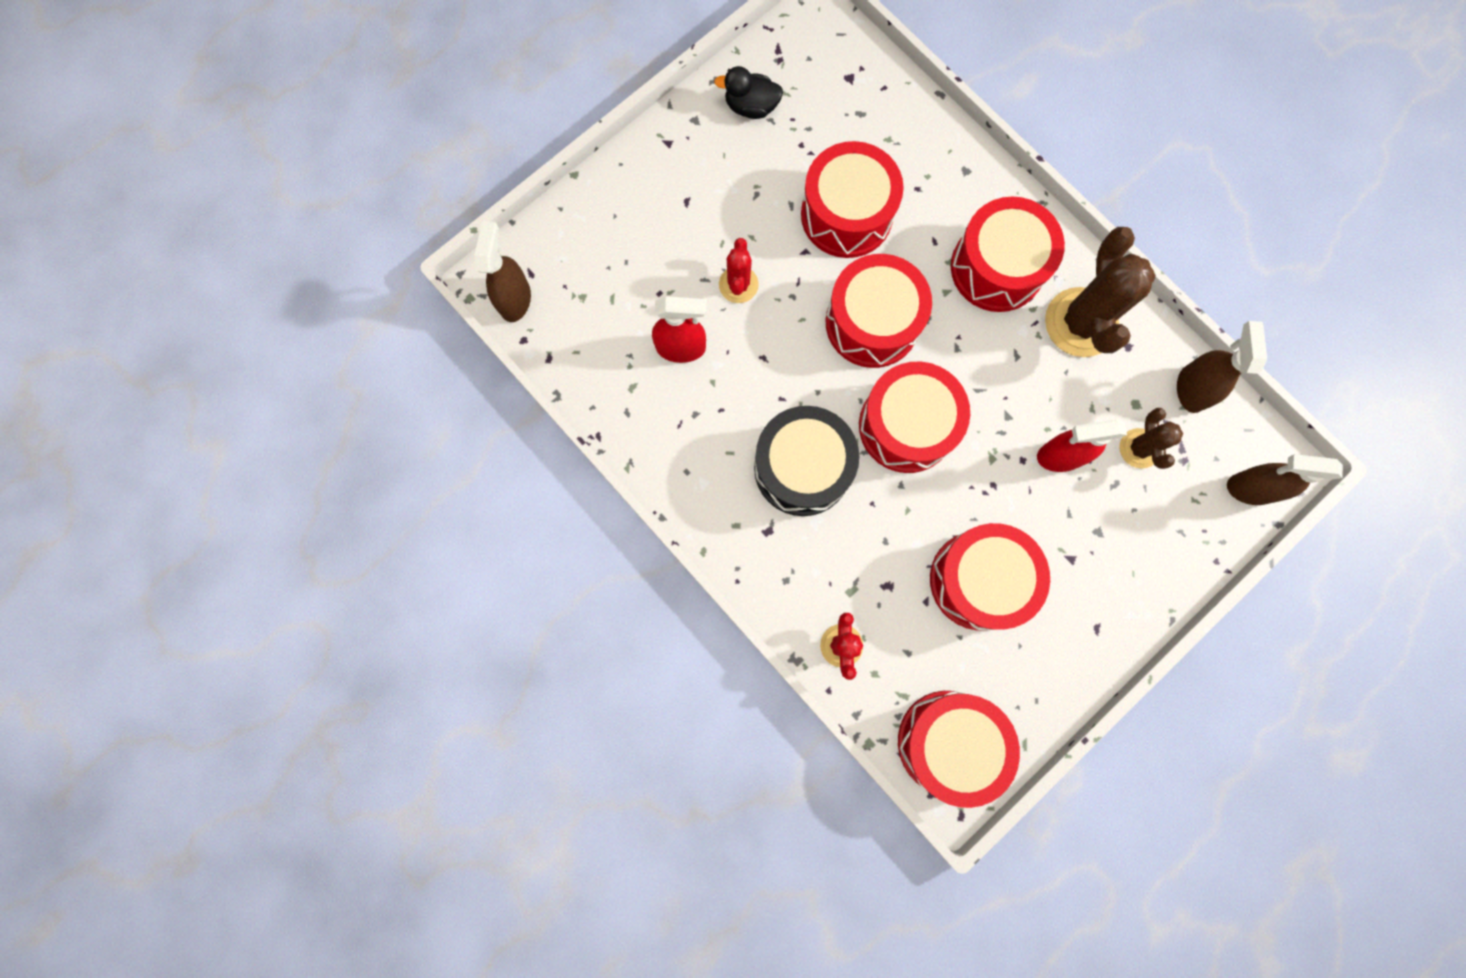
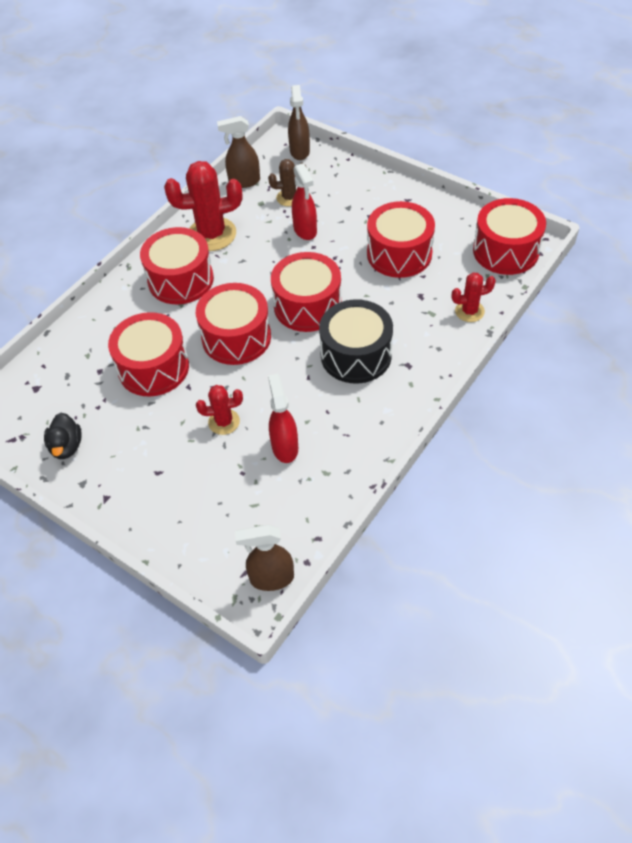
camera: 100 degrees left, 25 degrees down
brown cactus [1045,227,1156,357] -> red cactus [164,161,242,251]

